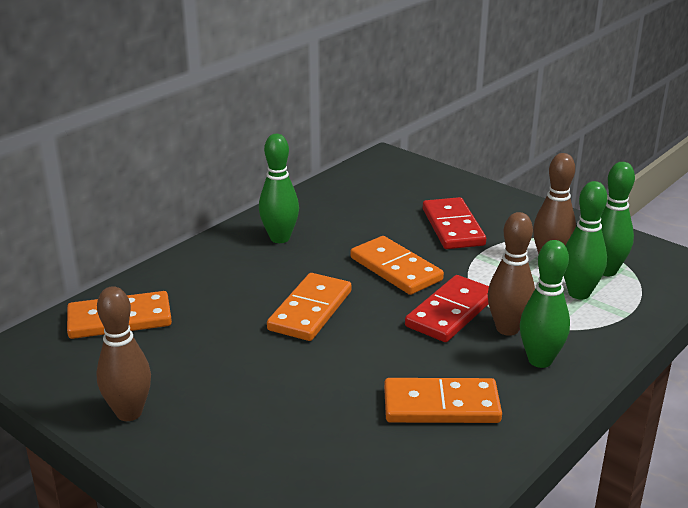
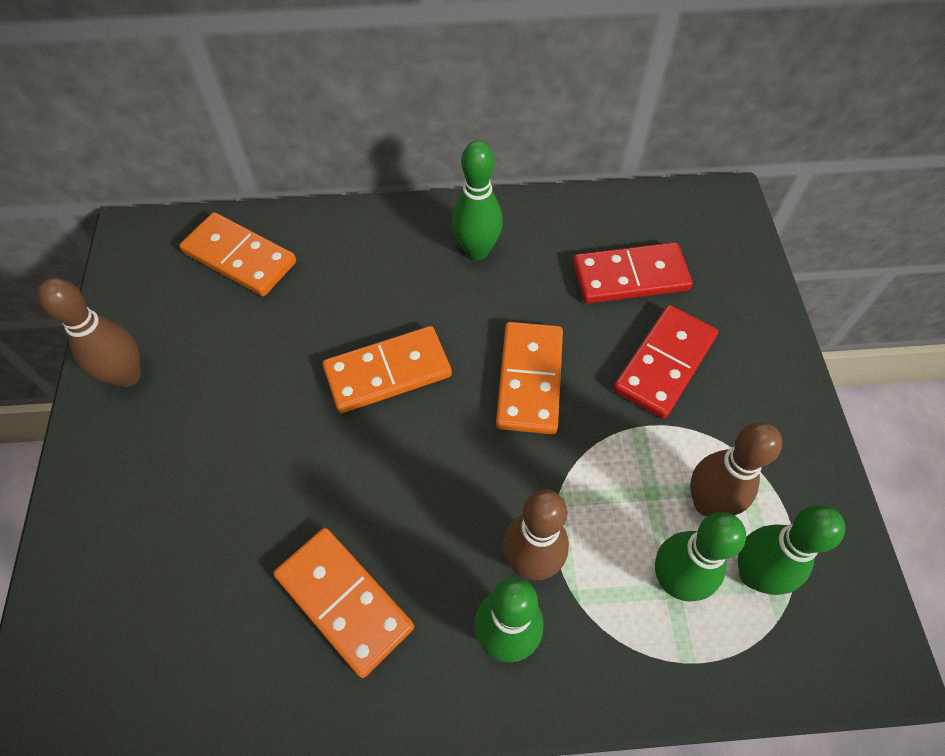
camera: 45 degrees right, 30 degrees up
red domino [405,275,489,342] -> red domino moved to [573,242,692,304]

